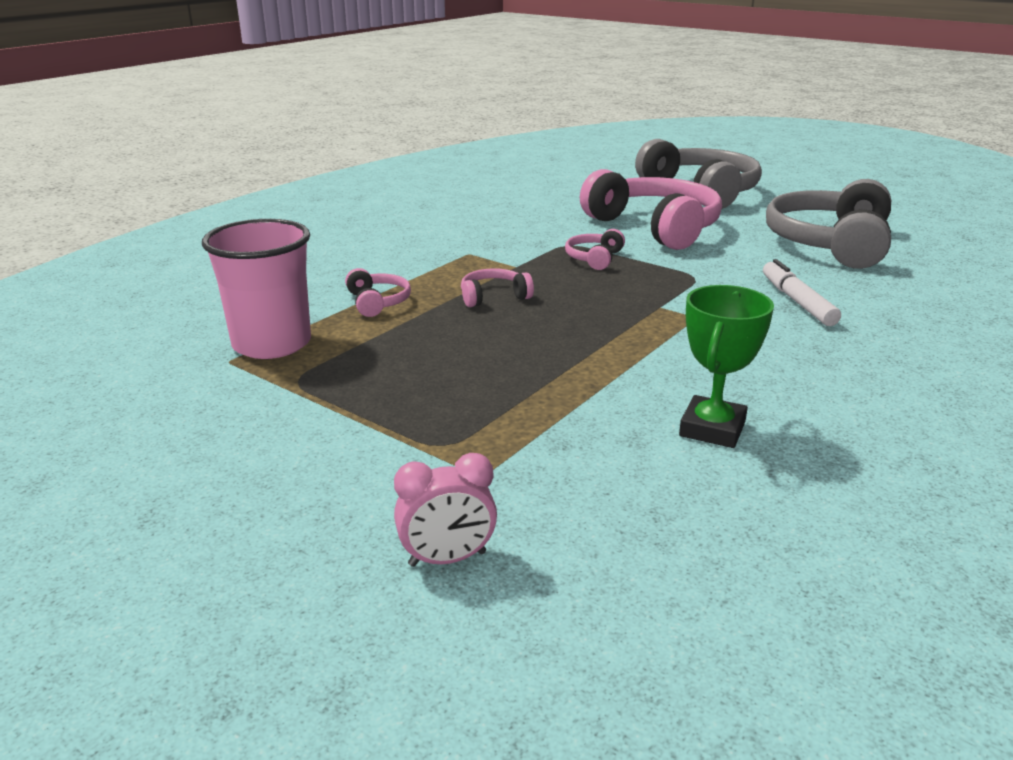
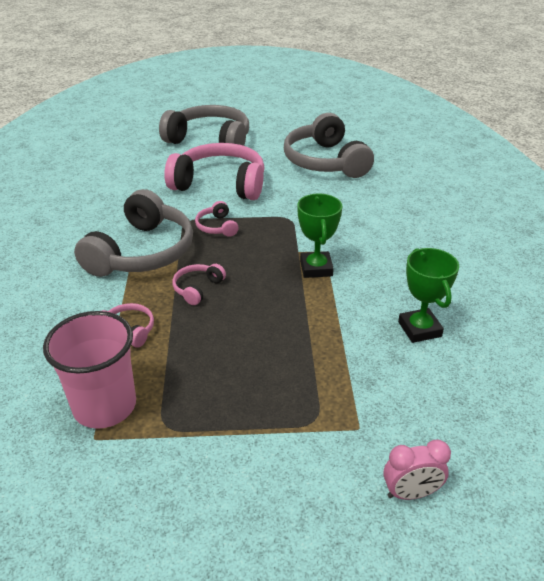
camera: 40 degrees left, 10 degrees up
pink clock [394,453,497,567] -> pink clock turned 45 degrees clockwise [383,440,451,500]
white marker [763,259,841,326] -> none
none -> grey headphones [74,189,193,277]
none -> green trophy [297,194,342,278]

